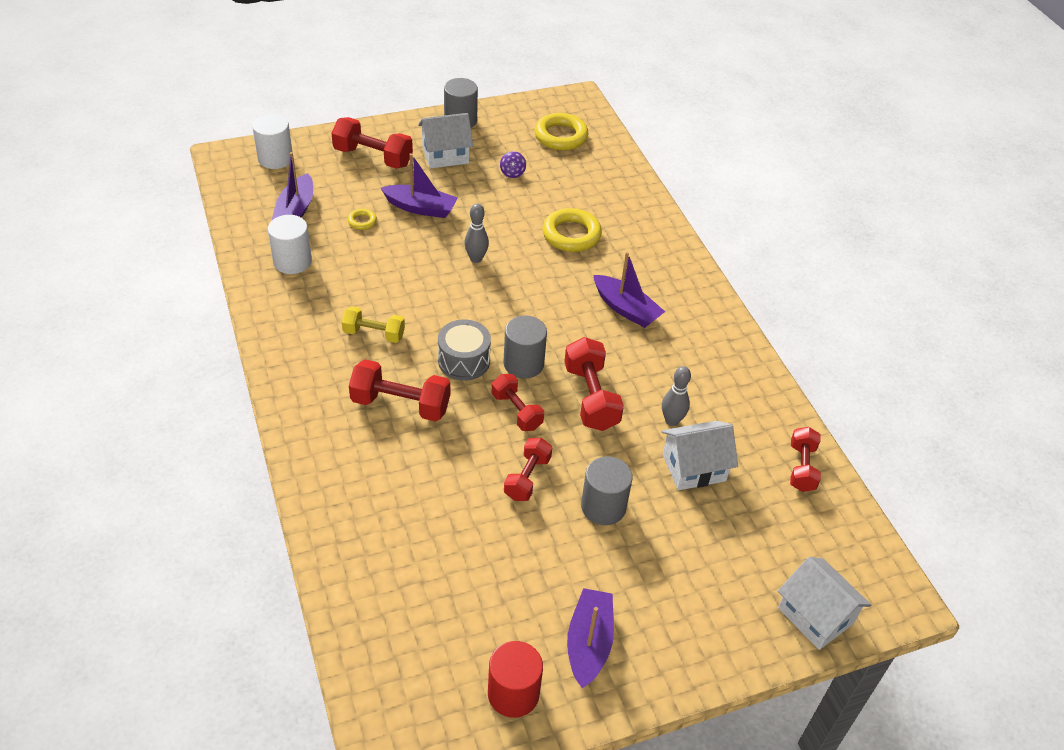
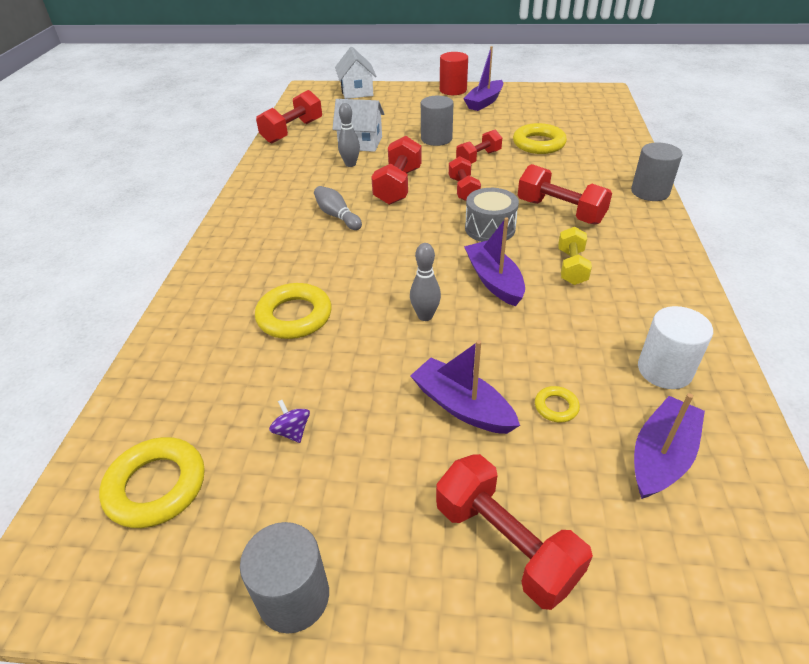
camera: 150 degrees left, 5 degrees down
white cylinder [252,114,292,169] -> none
yellow dumbbell [342,306,405,343] -> yellow dumbbell turned 60 degrees clockwise [558,227,592,285]
white house [418,113,473,169] -> none
red cylinder [488,641,543,718] -> red cylinder moved to [440,52,468,95]
purple spinning top [500,151,526,178] -> purple spinning top turned 60 degrees counterclockwise [269,400,310,443]
grey cylinder [503,315,547,379] -> grey cylinder moved to [631,143,682,201]
purple boat [594,252,665,328] -> purple boat moved to [464,217,525,306]
red dumbbell [790,427,821,492] -> red dumbbell [256,90,322,144], size x1.52
none -> grey bowling pin [314,186,362,230]
none -> yellow ring [513,123,567,154]

